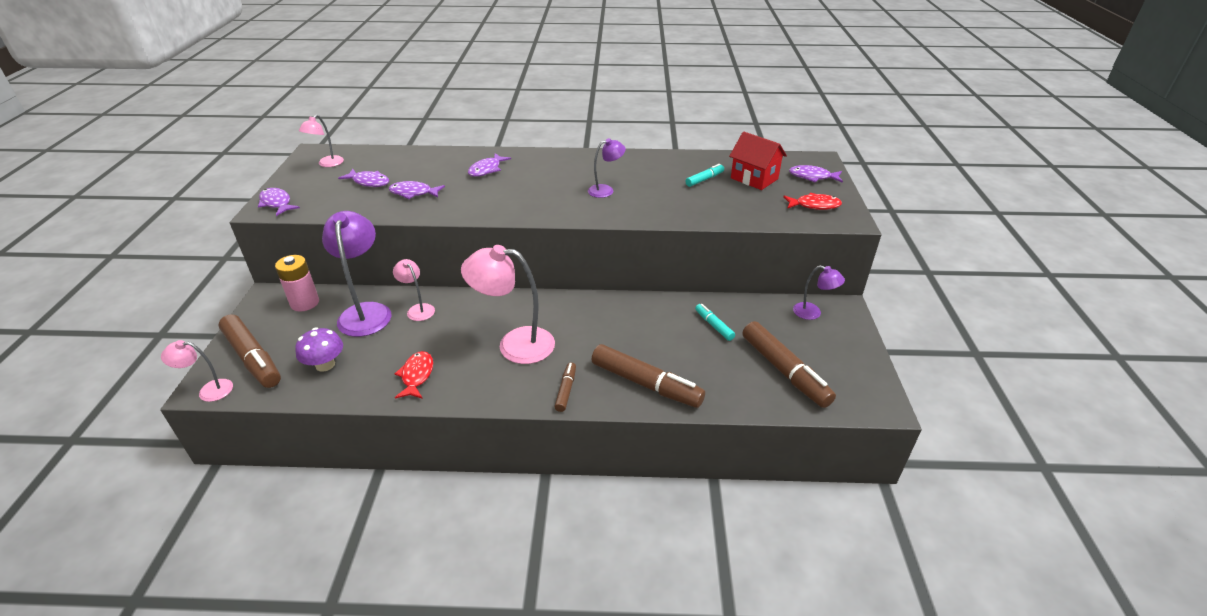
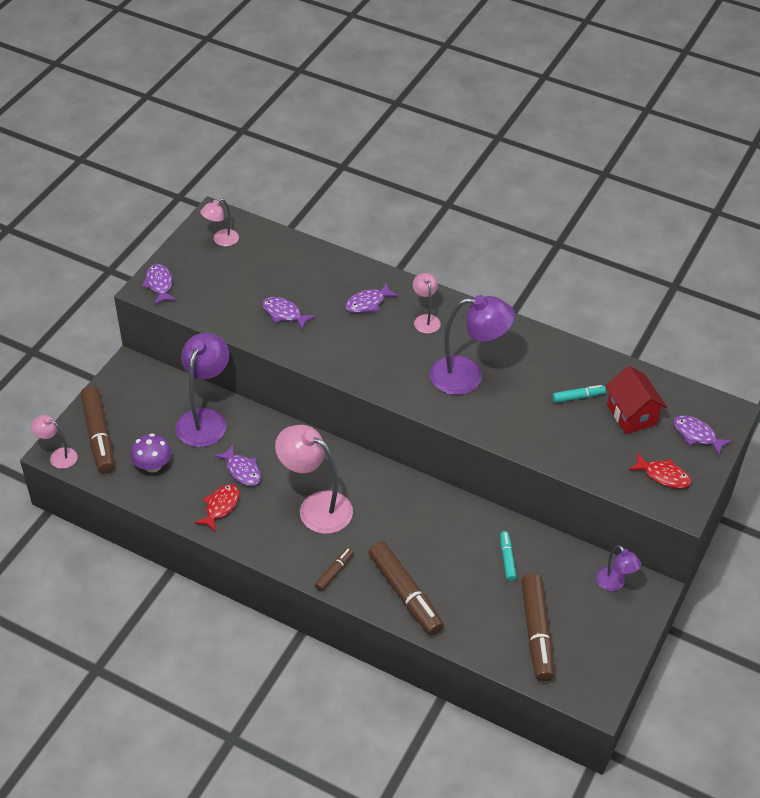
camera: 25 degrees right, 10 degrees up
pink battery [275,255,319,312] -> none
purple fish [338,169,389,187] -> purple fish moved to [214,445,261,486]
pink lamp [393,259,435,321] -> pink lamp moved to [413,273,441,334]
purple lamp [588,138,626,198] -> purple lamp [429,295,515,395], size x1.90

